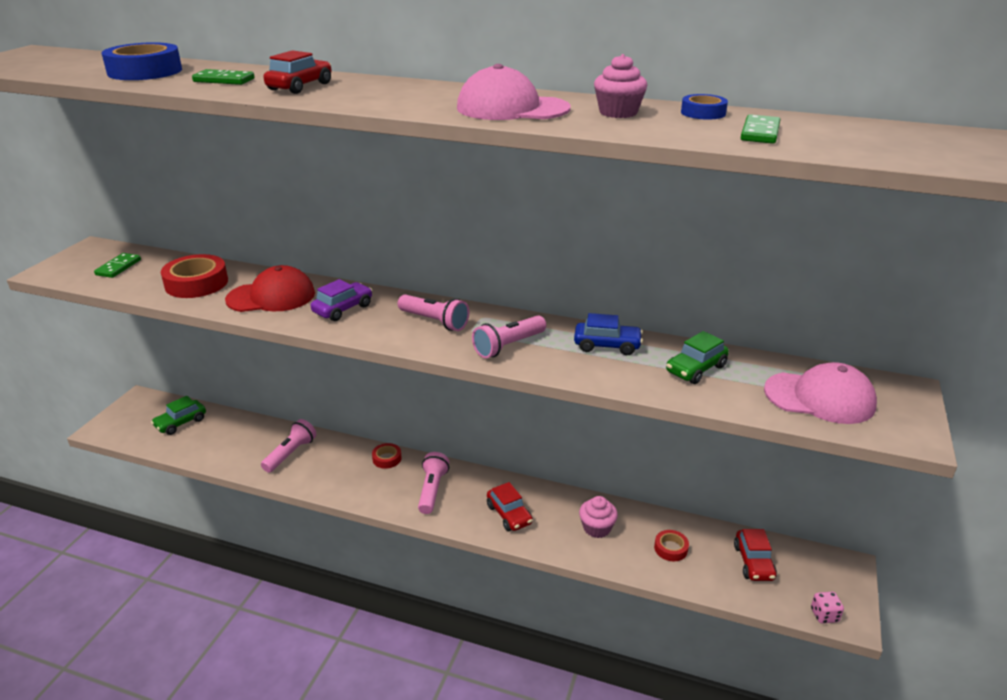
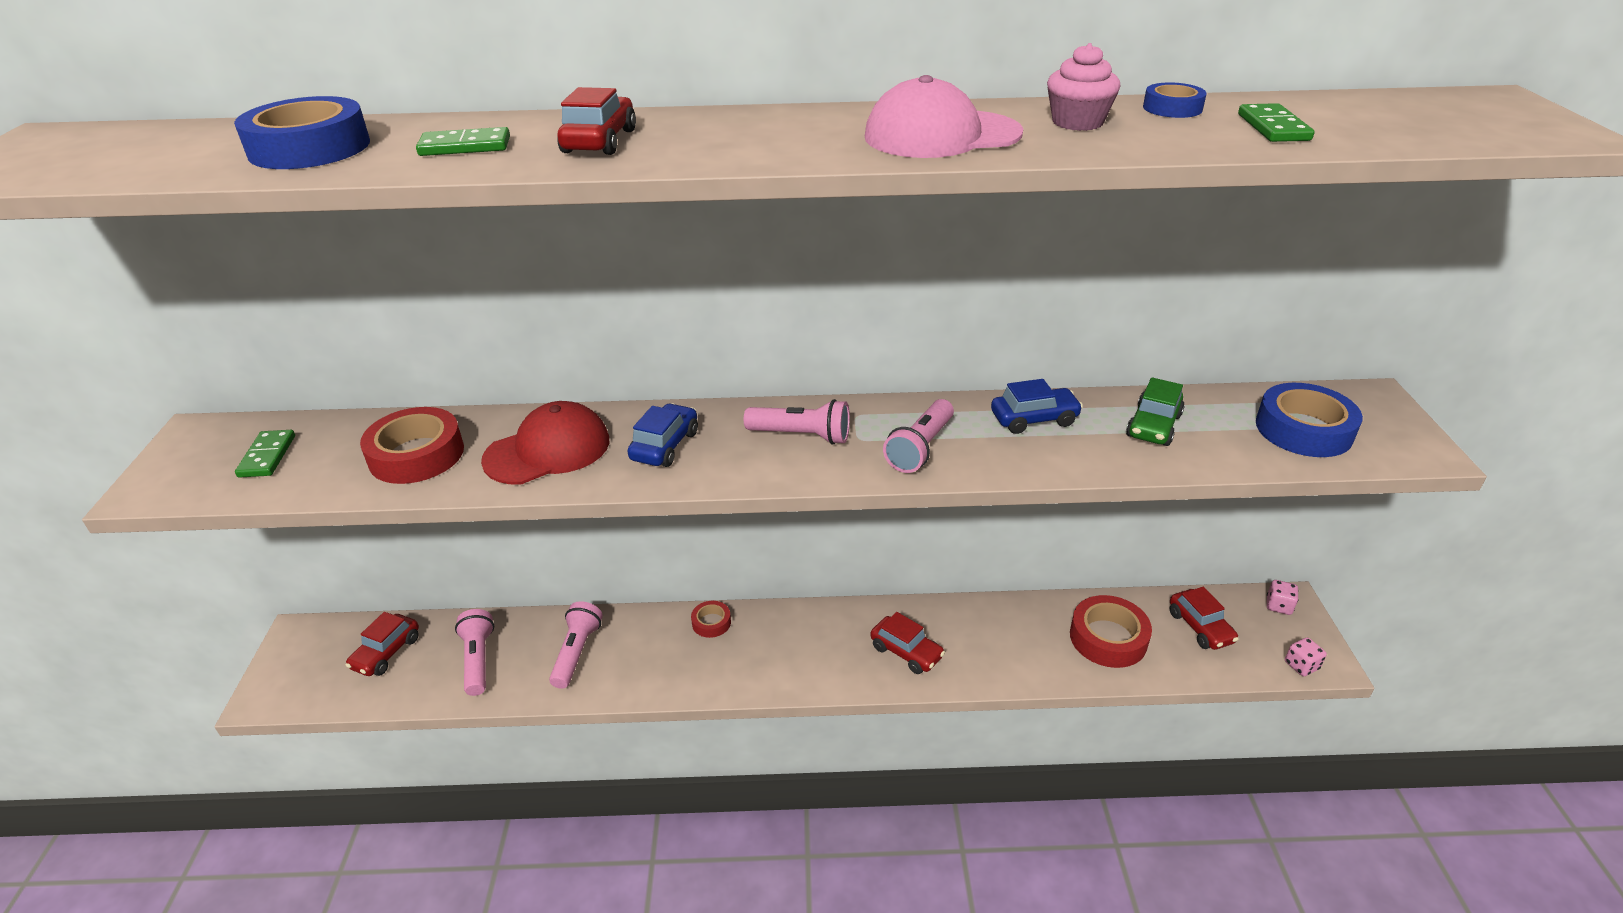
camera: 20 degrees left, 5 degrees up
green car [151,396,206,435] -> red car [345,612,419,676]
purple car [311,279,372,321] -> blue car [627,403,698,467]
pink flashlight [418,452,449,514] -> pink flashlight moved to [455,609,494,696]
pink cupcake [579,496,618,538] -> none
red tape [654,530,689,561] -> red tape [1070,595,1152,668], size x1.89
pink cap [764,362,877,424] -> blue tape [1256,383,1363,457]
none -> pink dice [1267,580,1299,615]

